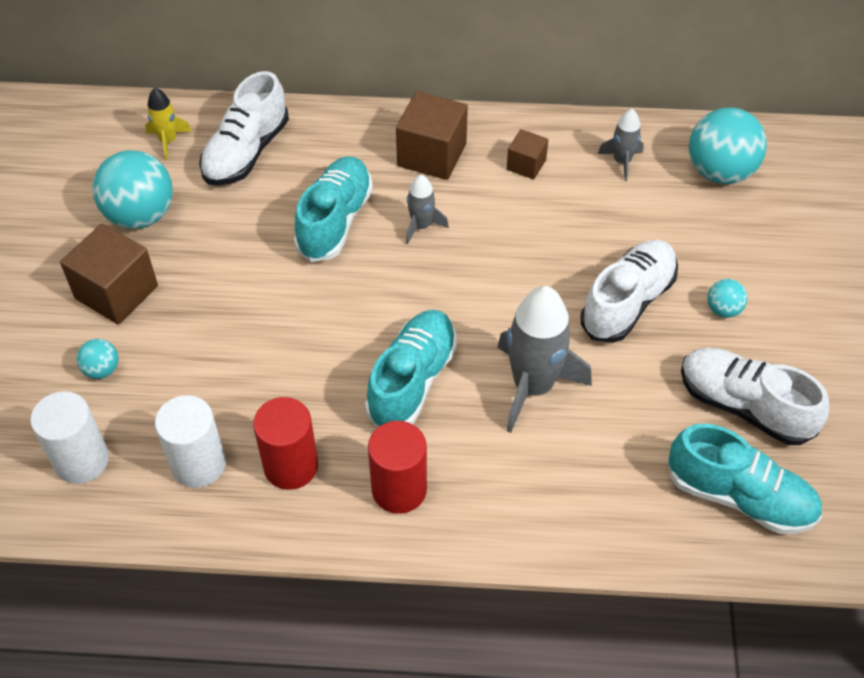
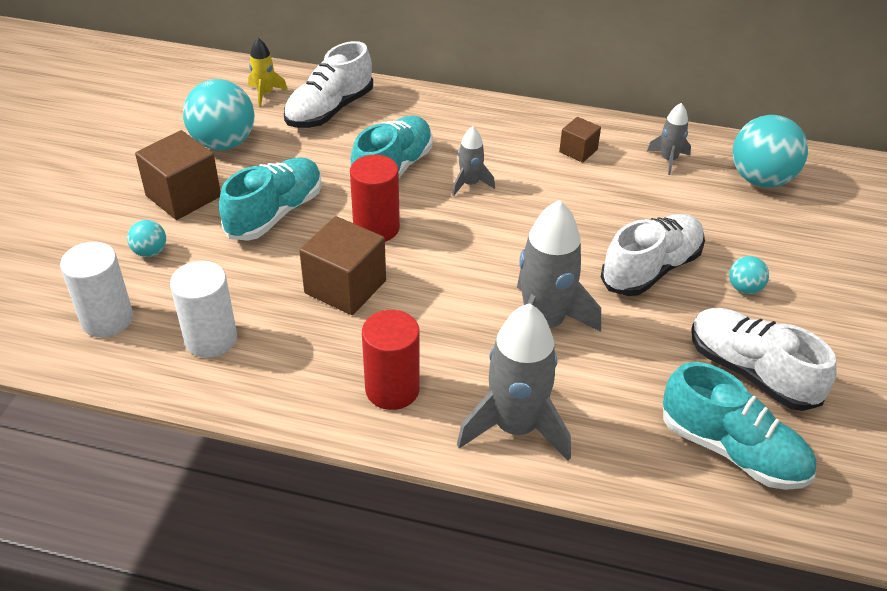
camera: 10 degrees right, 10 degrees down
red cylinder [253,397,318,490] -> red cylinder moved to [350,155,400,242]
turquoise shoe [365,310,457,427] -> turquoise shoe moved to [219,157,322,241]
brown cube [396,91,468,180] -> brown cube moved to [299,216,386,315]
none -> grey rocket [457,303,571,461]

